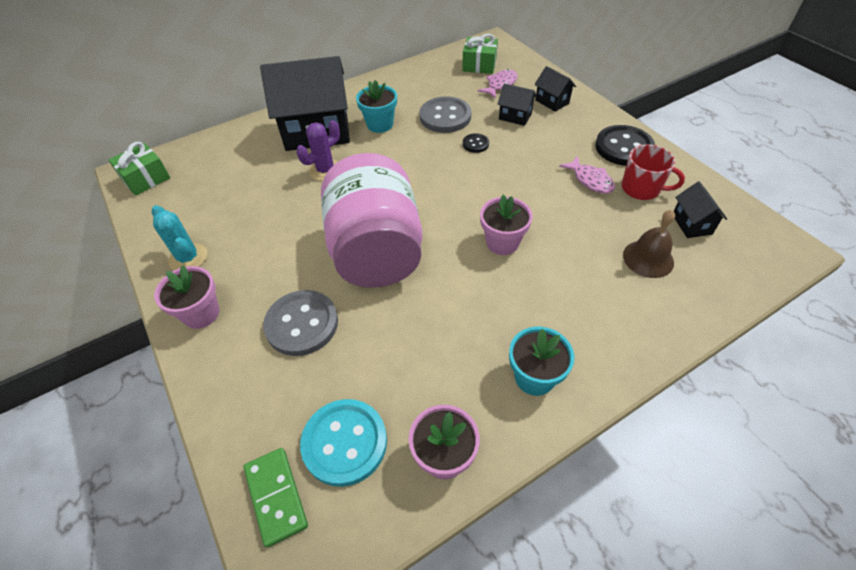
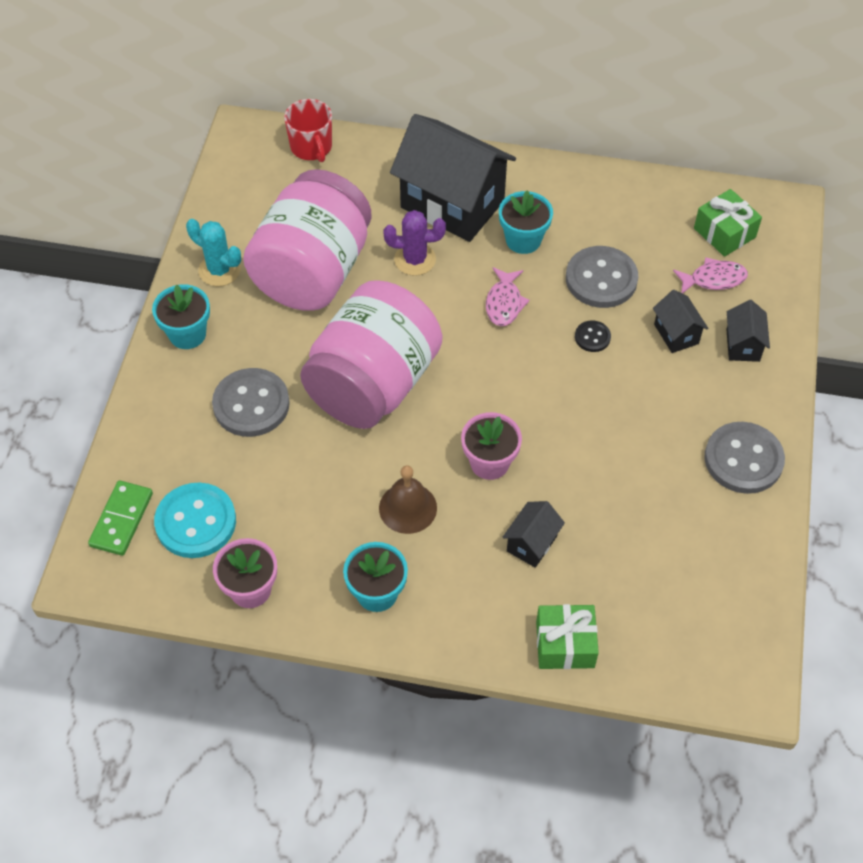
camera: 40 degrees right, 5 degrees up
green gift [109,142,170,196] -> green gift moved to [536,604,599,669]
turquoise cactus [152,205,207,270] -> turquoise cactus turned 60 degrees counterclockwise [186,219,241,286]
pink flower pot [154,265,219,329] -> turquoise flower pot [152,284,210,349]
pink fish [559,156,615,194] -> pink fish moved to [486,267,530,326]
black button [595,125,655,166] -> grey button [704,422,785,494]
red mug [621,144,685,200] -> red mug moved to [284,99,332,162]
brown bell [623,210,675,278] -> brown bell moved to [379,465,437,534]
black house [674,181,727,238] -> black house moved to [502,501,565,568]
none -> pink jar [243,169,371,311]

